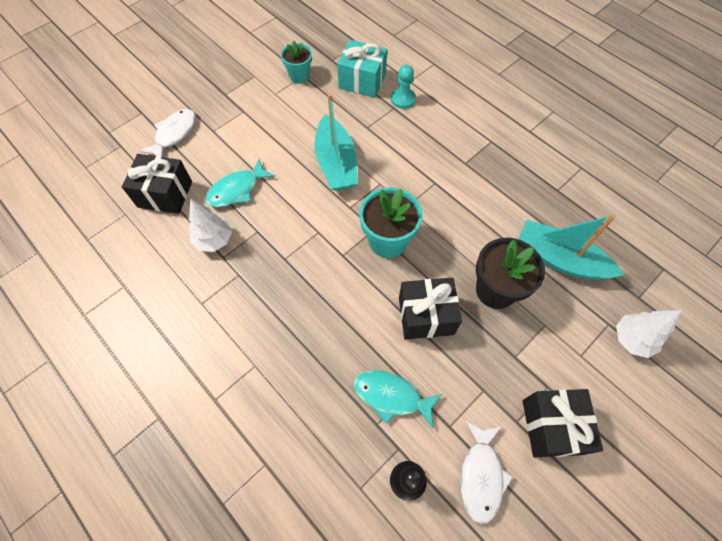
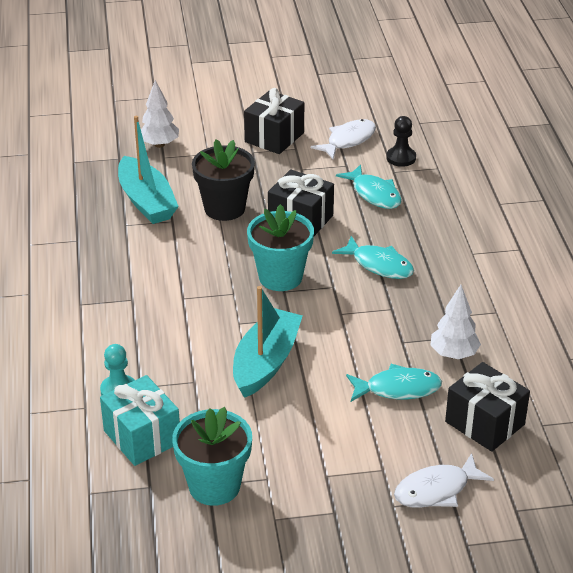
camera: 145 degrees left, 25 degrees down
turquoise flower pot [281,40,312,84] -> turquoise flower pot [172,407,252,506], size x1.59
none -> turquoise fish [332,236,414,279]

